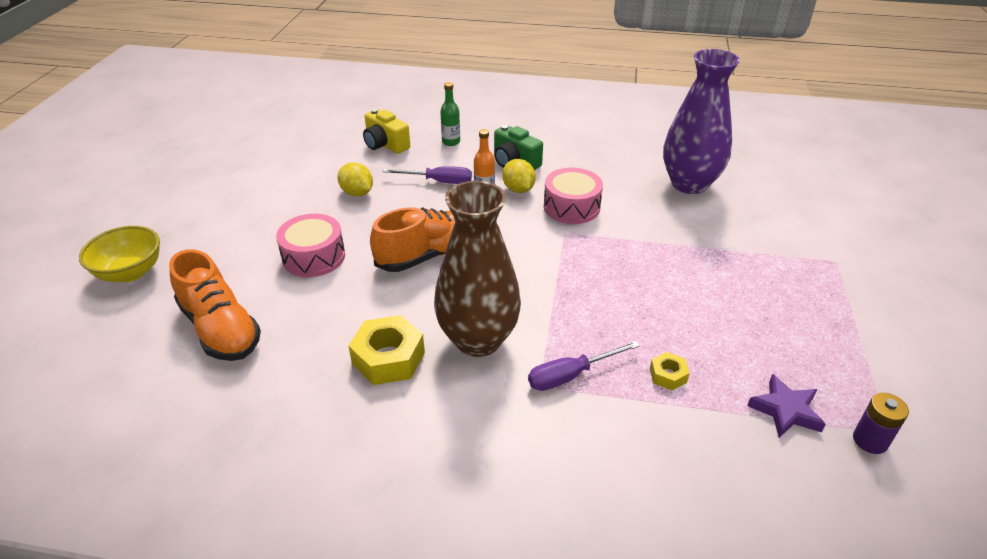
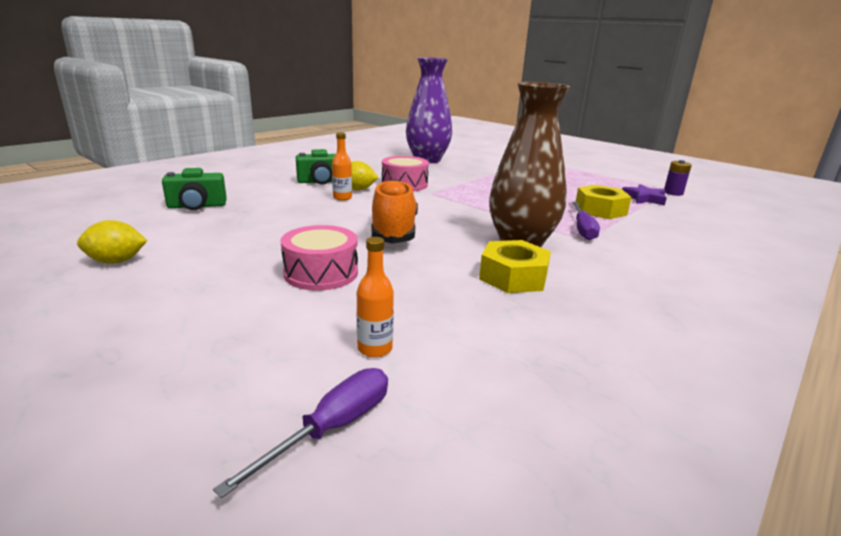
camera: 60 degrees left, 15 degrees down
yellow bowl [79,226,160,282] -> none
orange shoe [169,249,261,361] -> orange bottle [357,237,394,358]
yellow lemon [338,163,373,196] -> yellow lemon moved to [77,220,147,264]
yellow camera [363,109,410,154] -> green camera [162,168,227,210]
purple screwdriver [382,166,472,184] -> purple screwdriver moved to [213,368,388,498]
green bottle [440,82,460,146] -> none
yellow nut [650,352,690,391] -> yellow nut [576,185,631,219], size x1.93

